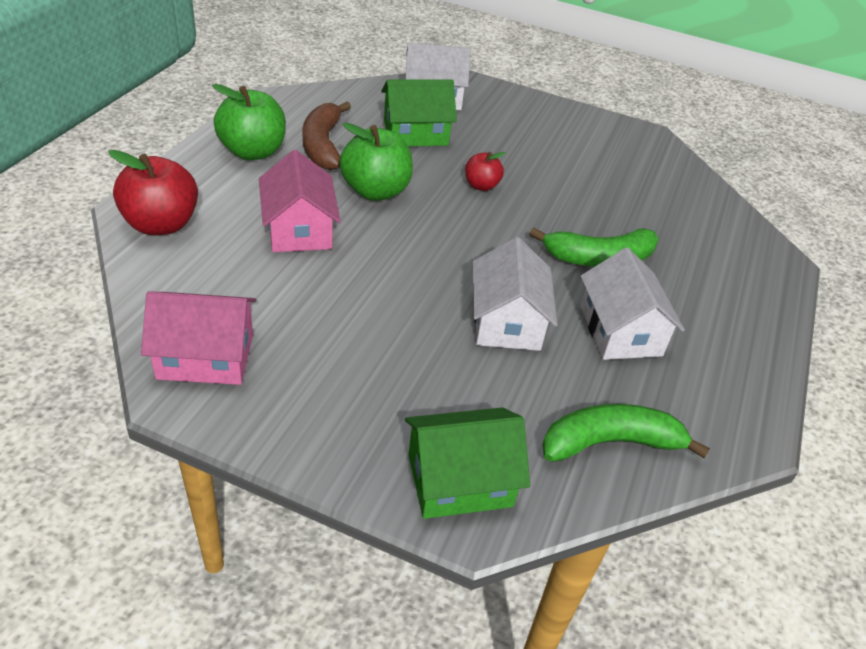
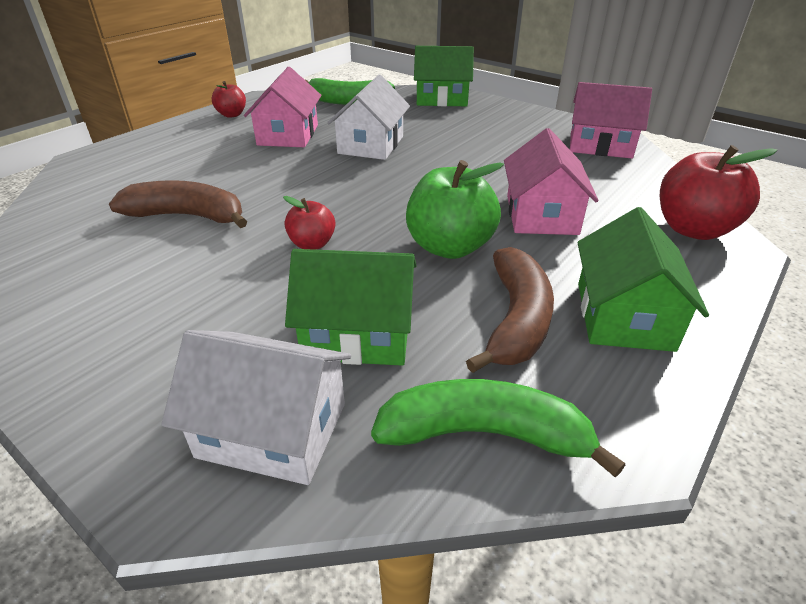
camera: 160 degrees left, 5 degrees down
green apple [212,84,286,160] -> green house [577,207,709,352]
green banana [529,228,659,267] -> green banana moved to [371,379,625,478]
white house [581,247,685,360] -> pink house [244,67,322,147]
none -> brown banana [109,180,247,228]
none -> red apple [212,81,246,118]

